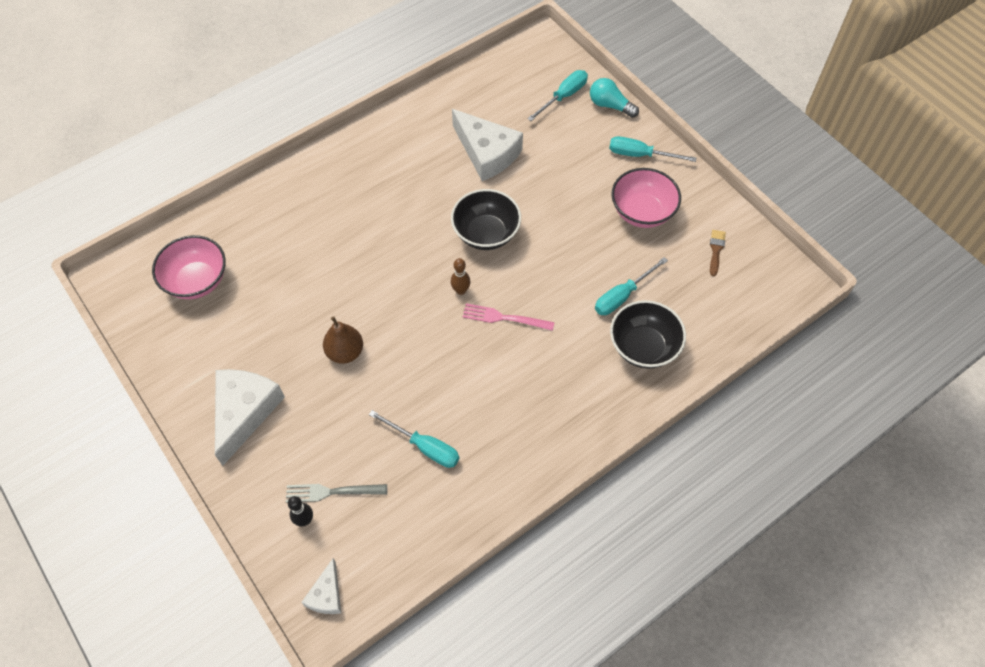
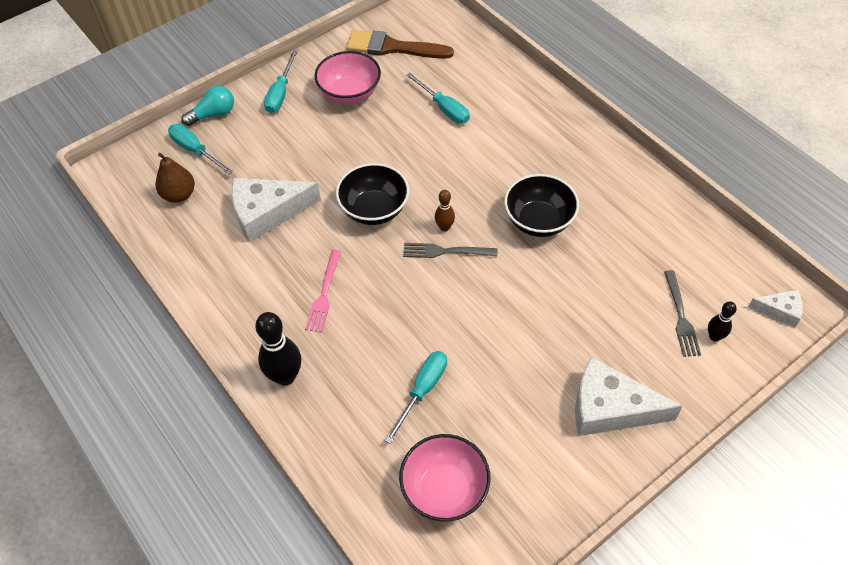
camera: 90 degrees left, 5 degrees down
brown pear [323,316,363,364] -> brown pear moved to [155,153,195,203]
turquoise screwdriver [369,410,460,468] -> turquoise screwdriver moved to [385,351,447,444]
white cheese [452,109,523,181] -> white cheese turned 150 degrees counterclockwise [232,178,321,243]
pink fork [462,303,555,331] -> pink fork moved to [305,250,341,333]
turquoise light bulb [590,78,639,118] -> turquoise light bulb turned 150 degrees counterclockwise [181,86,234,126]
black bowl [610,300,686,369] -> black bowl moved to [504,174,579,237]
brown brush [710,230,726,276] -> brown brush [346,30,454,59], size x2.20
none -> black bowling pin [255,312,301,386]
none -> grey fork [403,243,497,258]

